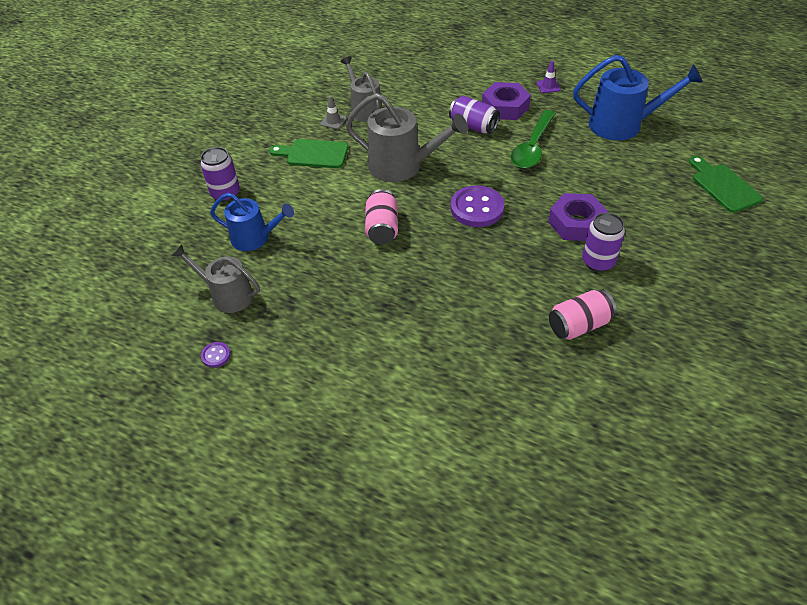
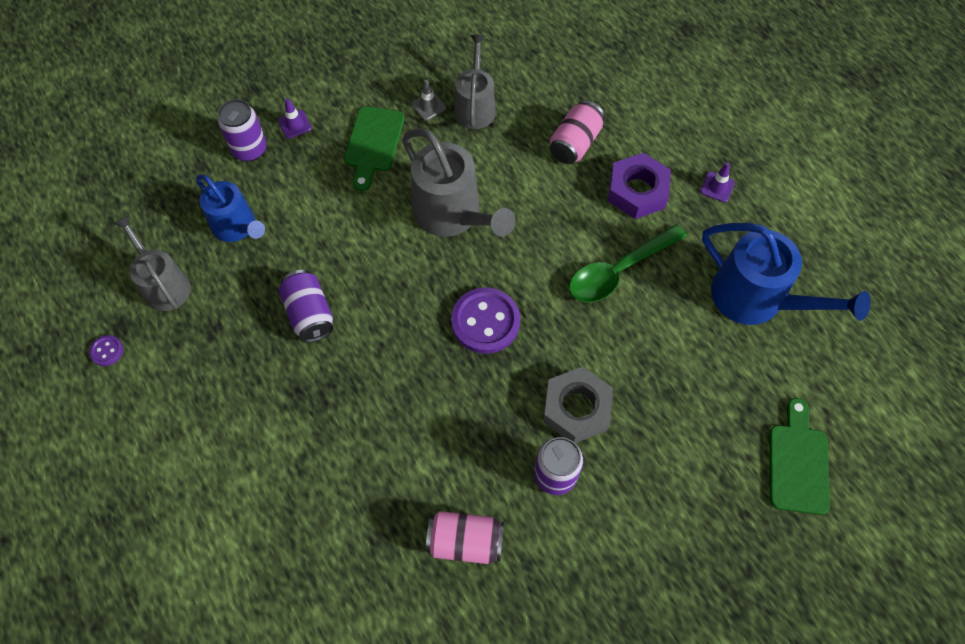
camera: 30 degrees right, 15 degrees up
green cutting board [269,139,348,168] -> green cutting board turned 120 degrees counterclockwise [344,106,405,191]
pink can [365,189,398,244] -> pink can moved to [550,100,605,164]
purple can [449,96,500,134] -> purple can moved to [278,270,333,343]
purple nut [548,193,608,241] -> grey nut [543,366,613,443]
none -> purple traffic cone [278,98,312,139]

